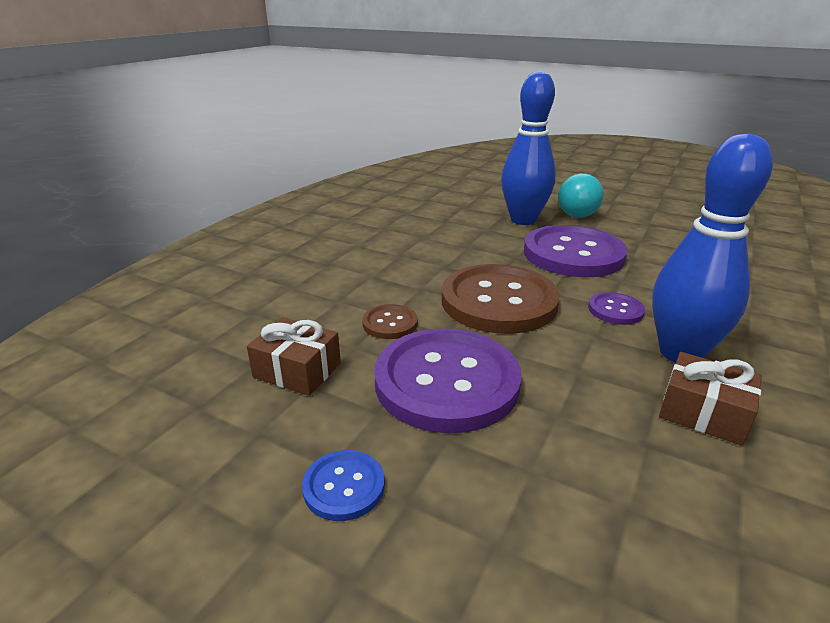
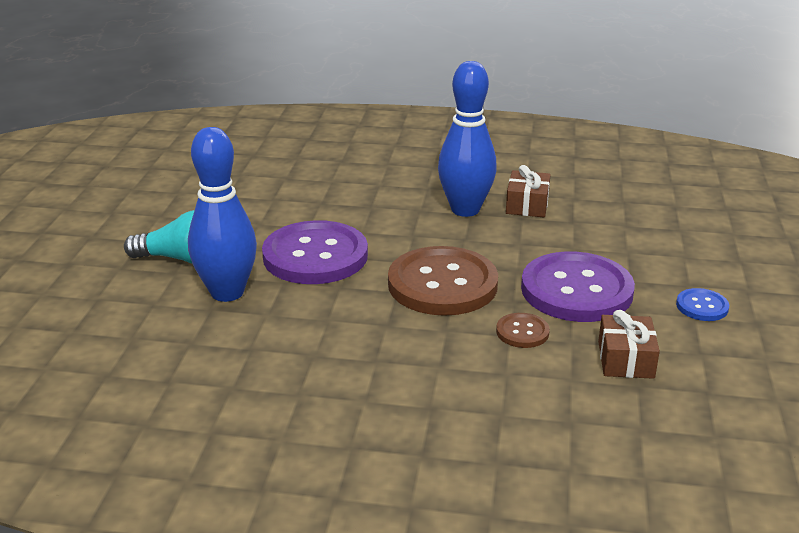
camera: 110 degrees left, 0 degrees up
purple button [588,292,645,325] -> none

